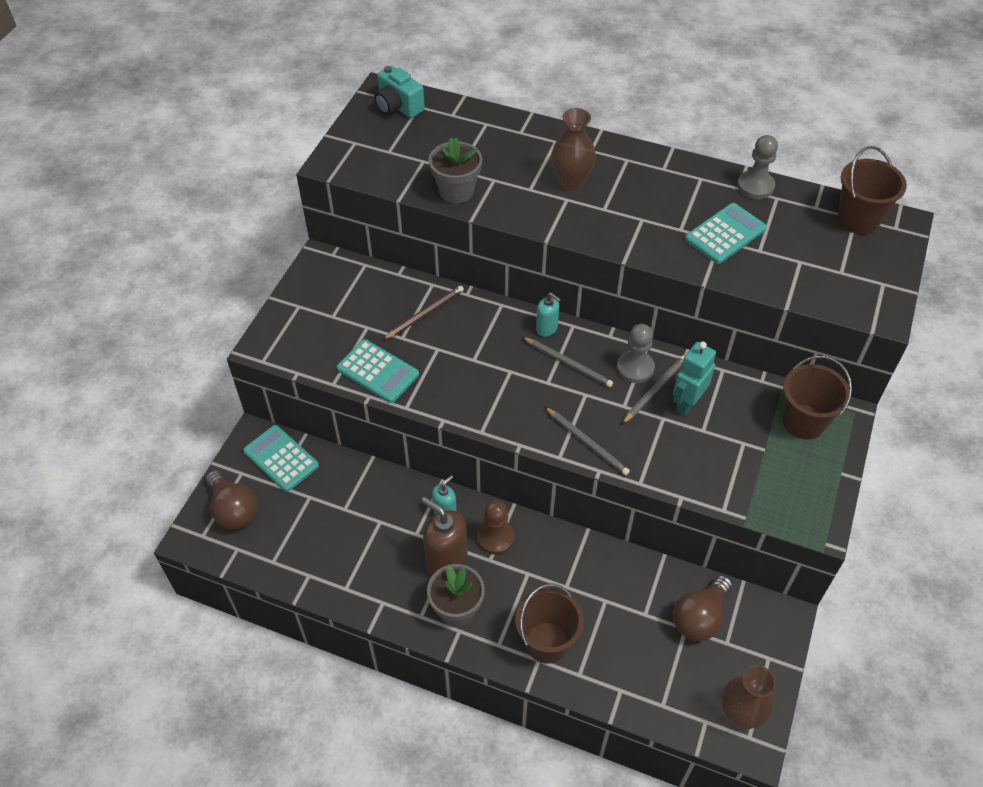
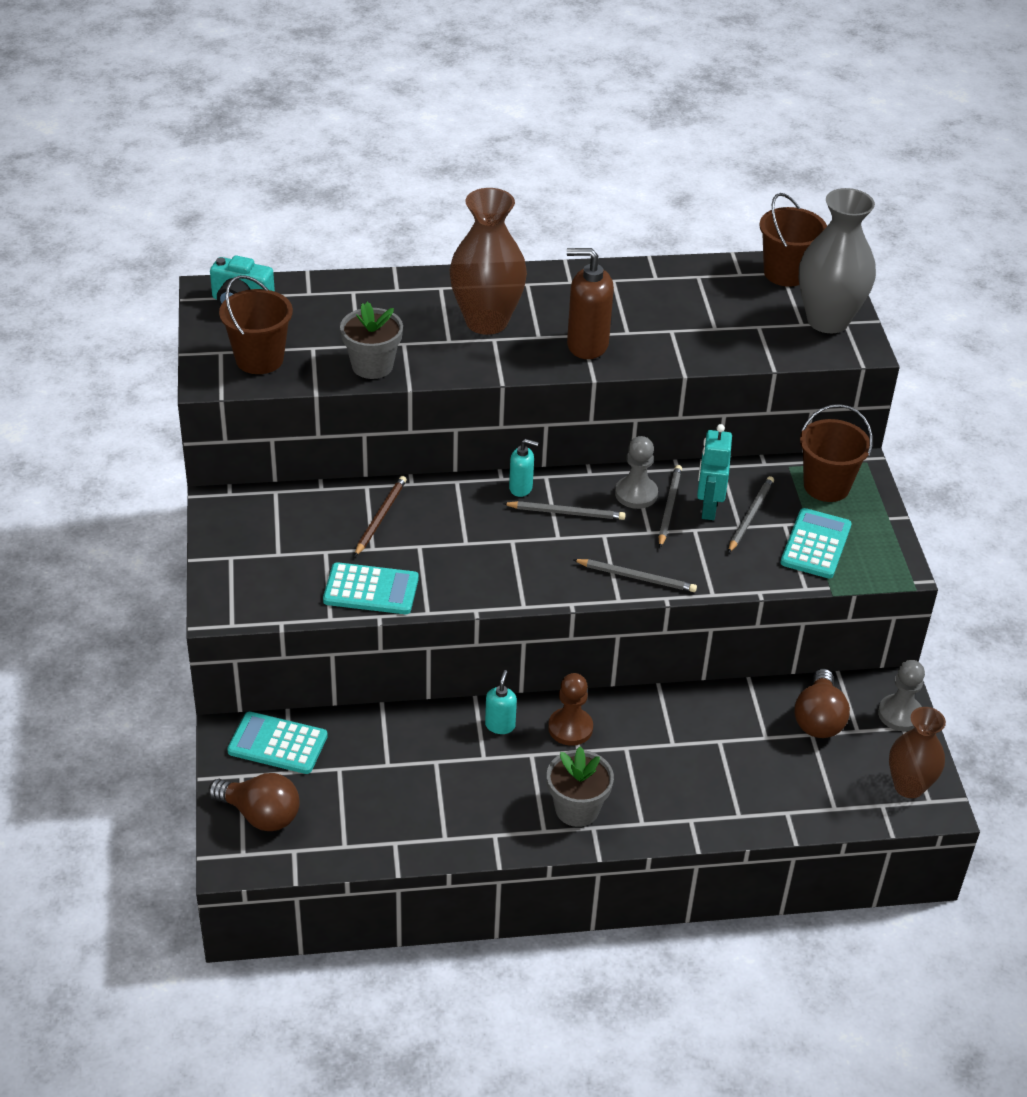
camera: 30 degrees left, 10 degrees down
brown soap dispenser [421,497,467,576] -> brown soap dispenser moved to [567,248,614,359]
brown bucket [515,583,584,664] -> brown bucket moved to [219,275,293,374]
brown vase [551,108,596,191] -> brown vase [449,188,527,335], size x1.51
turquoise calculator [685,203,767,264] -> turquoise calculator moved to [781,508,852,579]
grey pawn [737,135,778,199] -> grey pawn moved to [878,660,925,731]
none -> grey pencil [728,476,774,553]
none -> grey vase [799,188,876,333]

